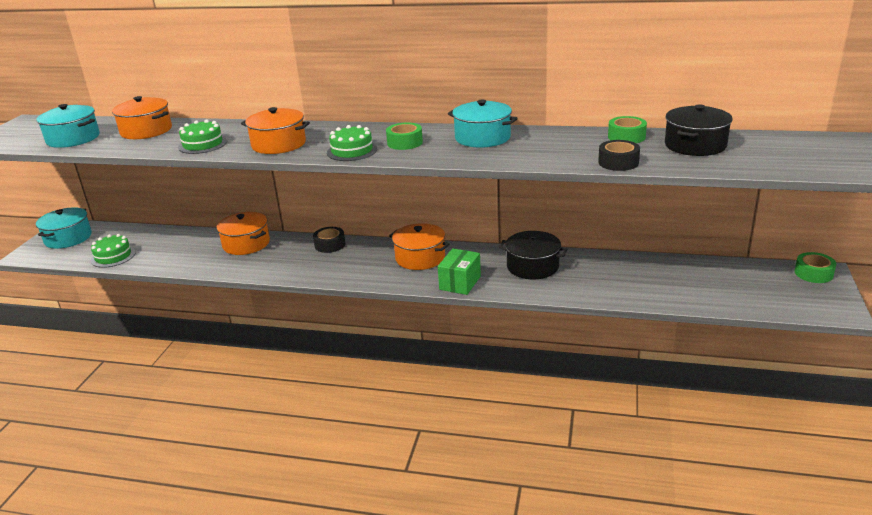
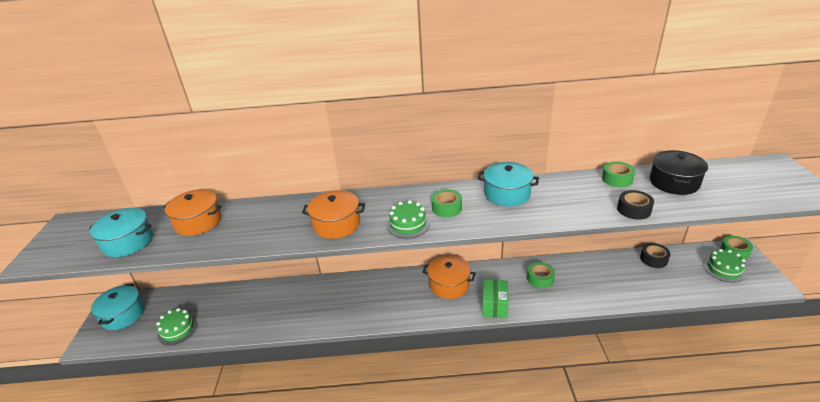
camera: 15 degrees left, 5 degrees up
green cake [178,119,227,154] -> green cake moved to [703,249,746,282]
orange pot [217,212,270,255] -> none
black tape [313,227,345,253] -> black tape moved to [640,243,670,268]
black pot [499,231,567,279] -> green tape [527,262,555,288]

